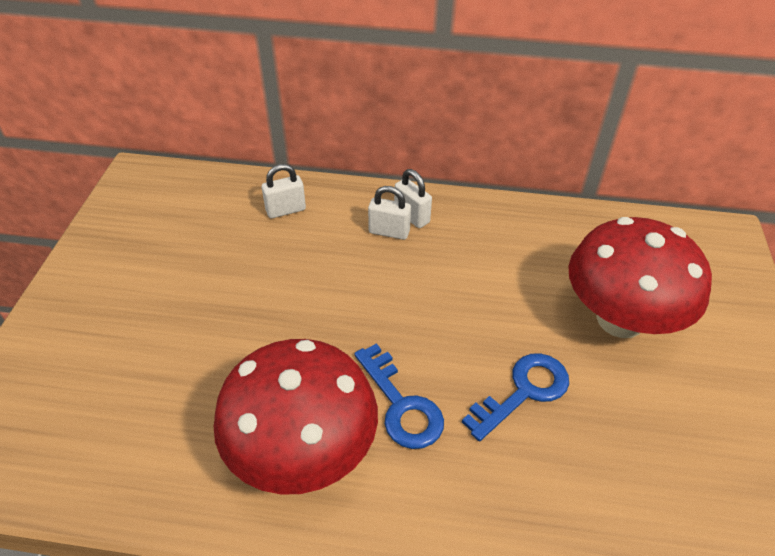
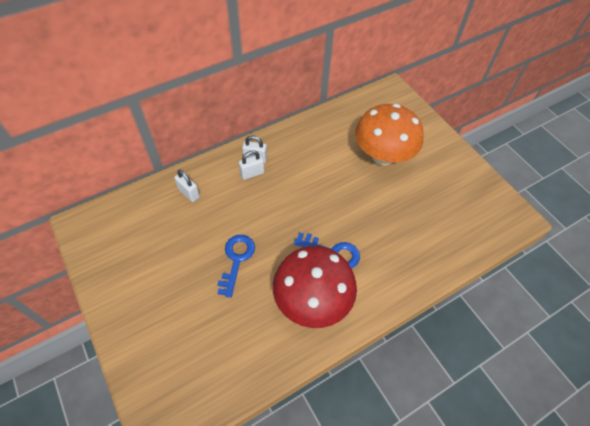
camera: 40 degrees left, 10 degrees up
white padlock [262,164,306,218] -> white padlock turned 75 degrees counterclockwise [174,169,200,202]
blue key [462,353,569,441] -> blue key moved to [217,235,255,298]
red mushroom [568,217,712,338] -> orange mushroom [355,103,423,165]

